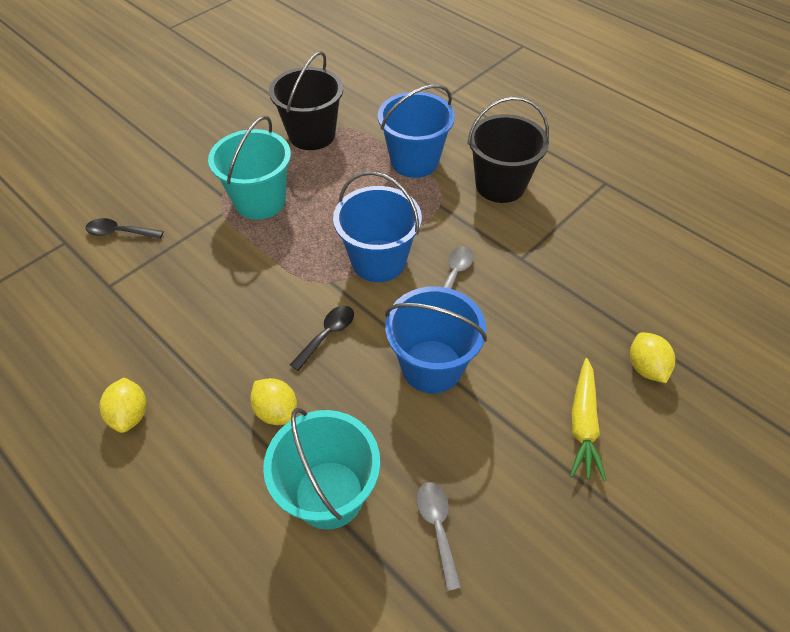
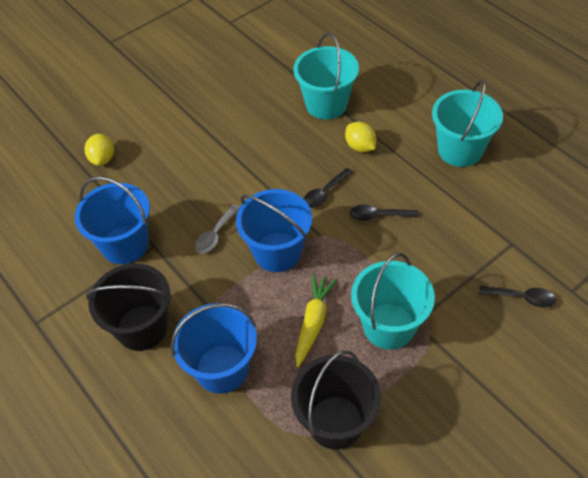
camera: 170 degrees left, 0 degrees up
yellow lemon [99,377,146,433] -> turquoise bucket [432,79,503,167]
blue bucket [385,286,487,393] -> blue bucket moved to [75,176,150,264]
grey spoon [416,482,462,591] -> none
yellow carrot [570,358,607,482] -> yellow carrot moved to [295,274,337,367]
none -> black spoon [350,204,418,221]

